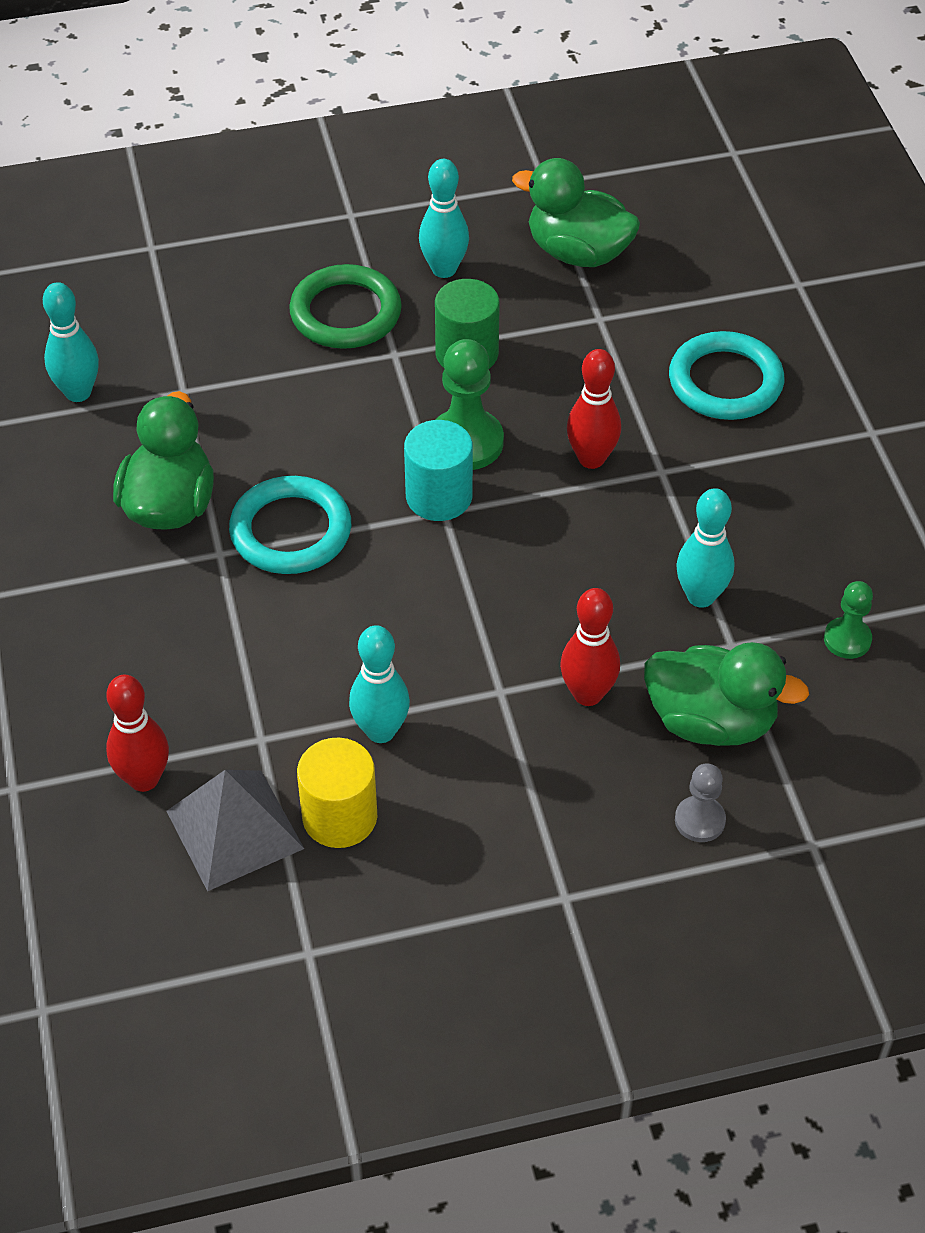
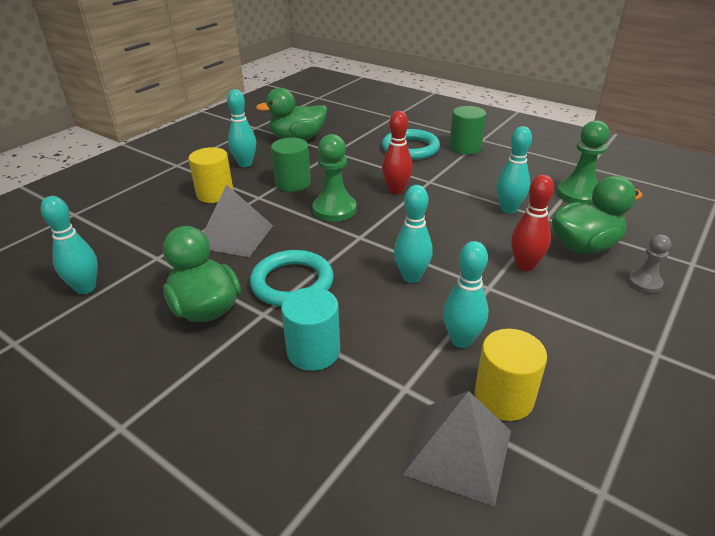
camera: 40 degrees left, 15 degrees down
red bowling pin [106,675,169,792] -> none
green ring [289,264,402,349] -> yellow cylinder [188,147,233,203]
turquoise cylinder [404,420,473,521] -> turquoise cylinder moved to [281,287,340,371]
green pawn [824,581,873,659] -> green pawn [557,120,610,204], size x1.70
none -> grey pyramid [203,184,273,257]
none -> turquoise bowling pin [394,185,433,283]
none -> green cylinder [449,106,486,154]

